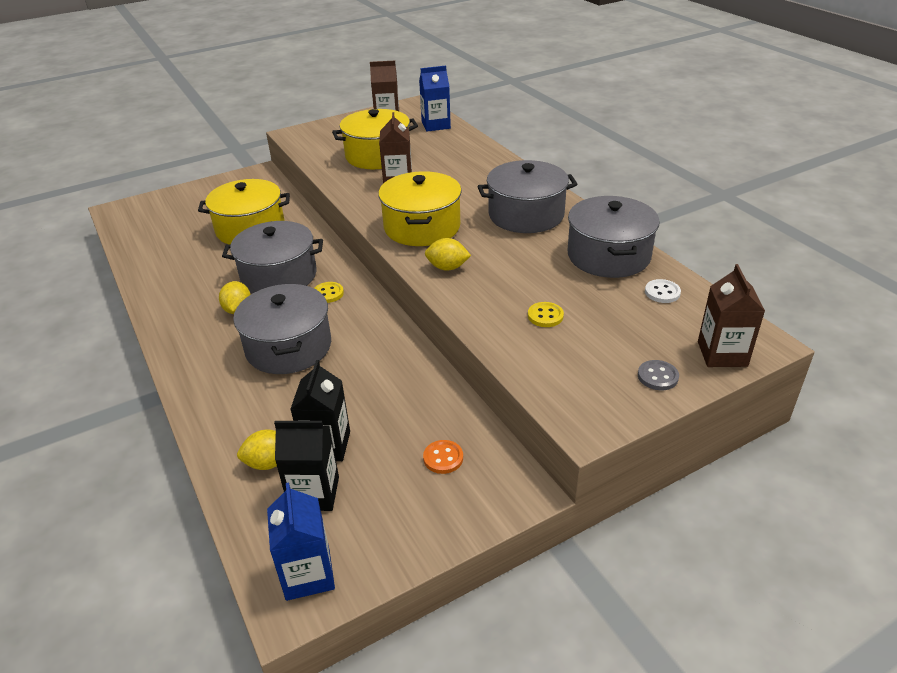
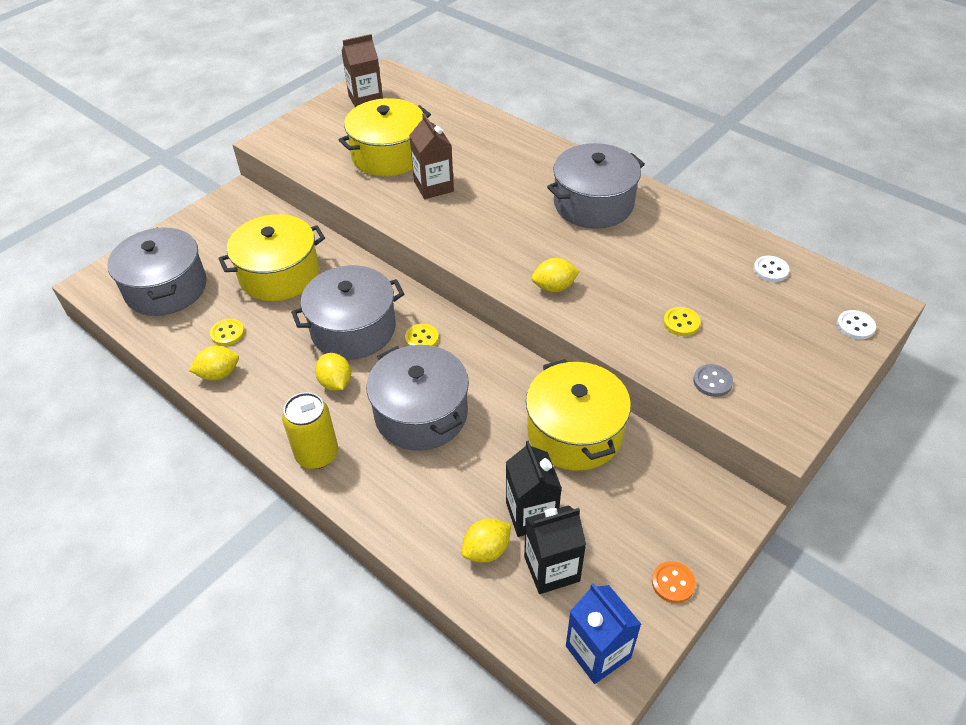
camera: 20 degrees left, 10 degrees up
yellow pot [378,171,462,246] -> yellow pot moved to [526,359,631,471]
blue carton [419,66,451,131] -> none
orange button [423,440,463,474] -> orange button moved to [652,561,696,603]
grey pot [567,196,660,278] -> grey pot moved to [107,227,207,316]
grey button [638,360,679,390] -> grey button moved to [693,364,733,397]
brown carton [698,264,765,367] -> white button [837,310,876,340]
none -> yellow lemon [189,346,239,381]
none -> yellow button [210,319,245,346]
none -> yellow can [282,392,338,469]

